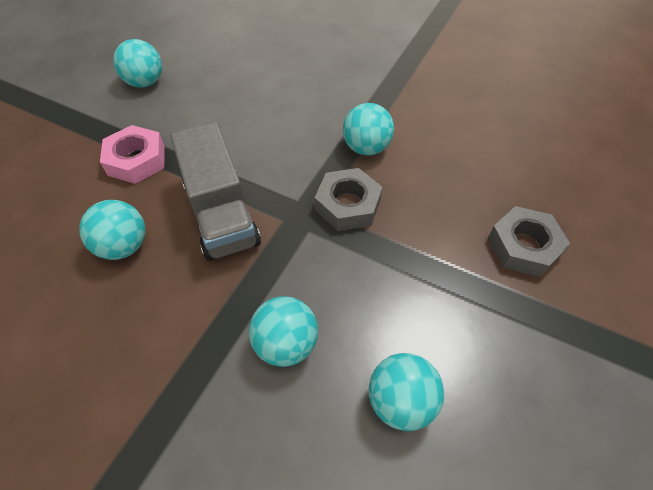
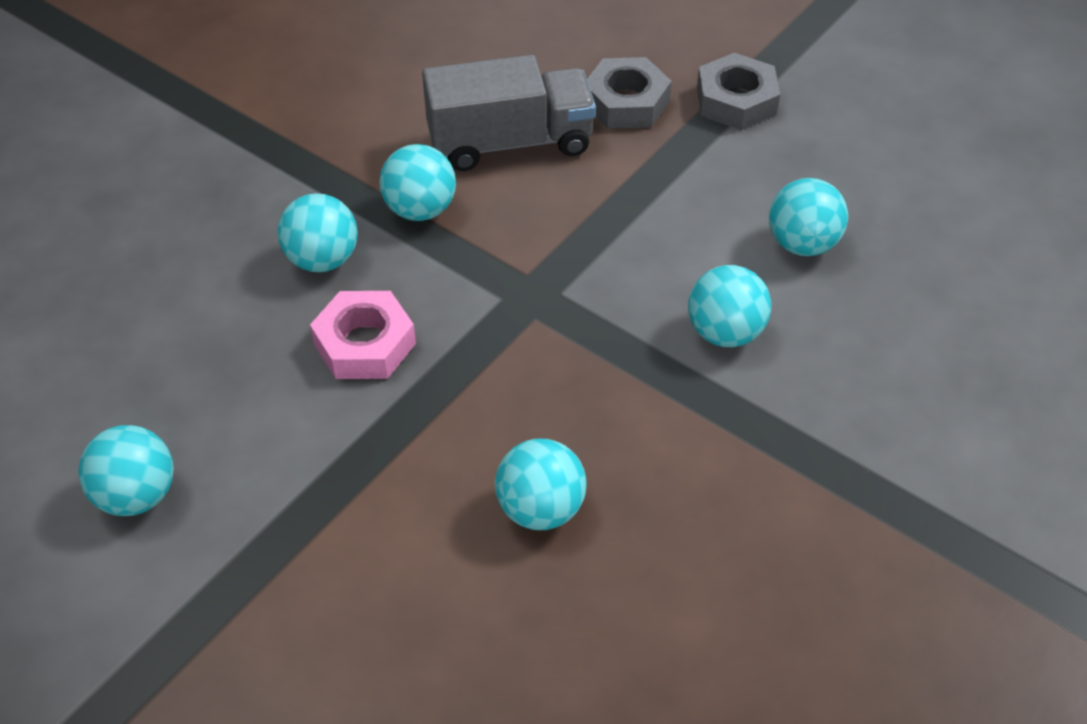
camera: 80 degrees left, 5 degrees down
pink nut [100,125,165,184] -> pink nut moved to [310,291,416,379]
grey truck [171,122,261,261] -> grey truck moved to [422,55,596,171]
grey nut [315,168,383,231] -> grey nut moved to [697,53,780,130]
none -> turquoise ball [278,193,358,272]

